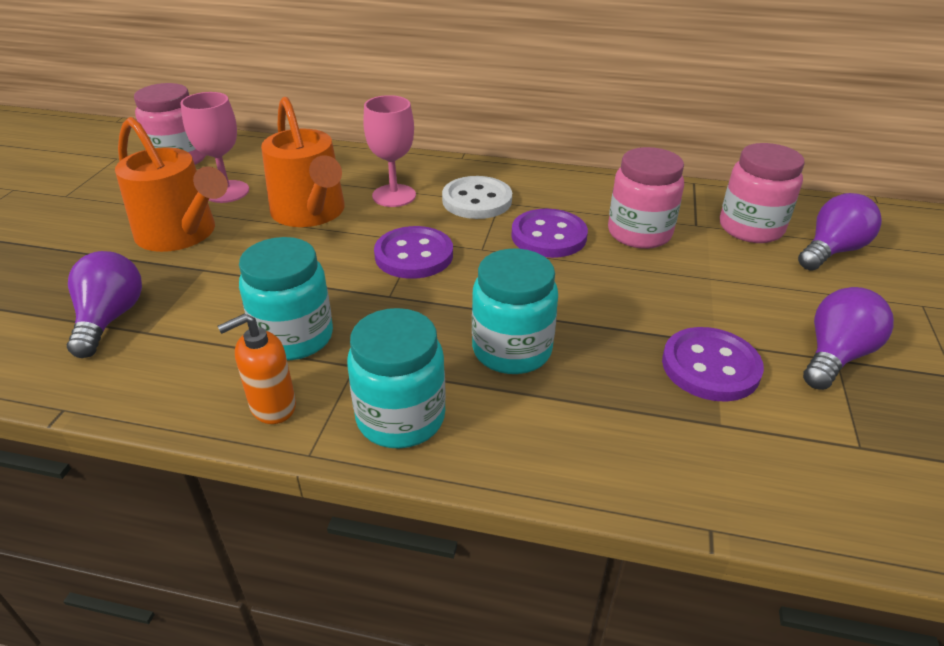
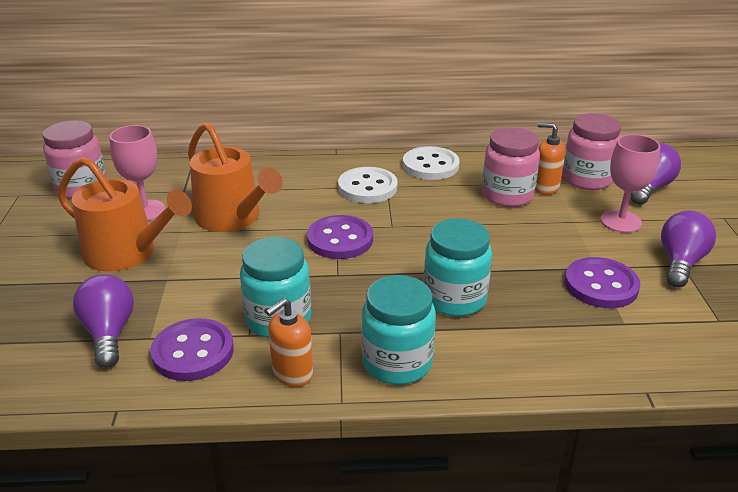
camera: 15 degrees left, 5 degrees down
pink goblet [363,95,416,207] -> pink goblet moved to [601,134,661,233]
purple button [511,209,588,258] -> purple button moved to [150,318,234,381]
none -> white button [403,146,460,180]
none -> orange soap dispenser [535,123,566,195]

